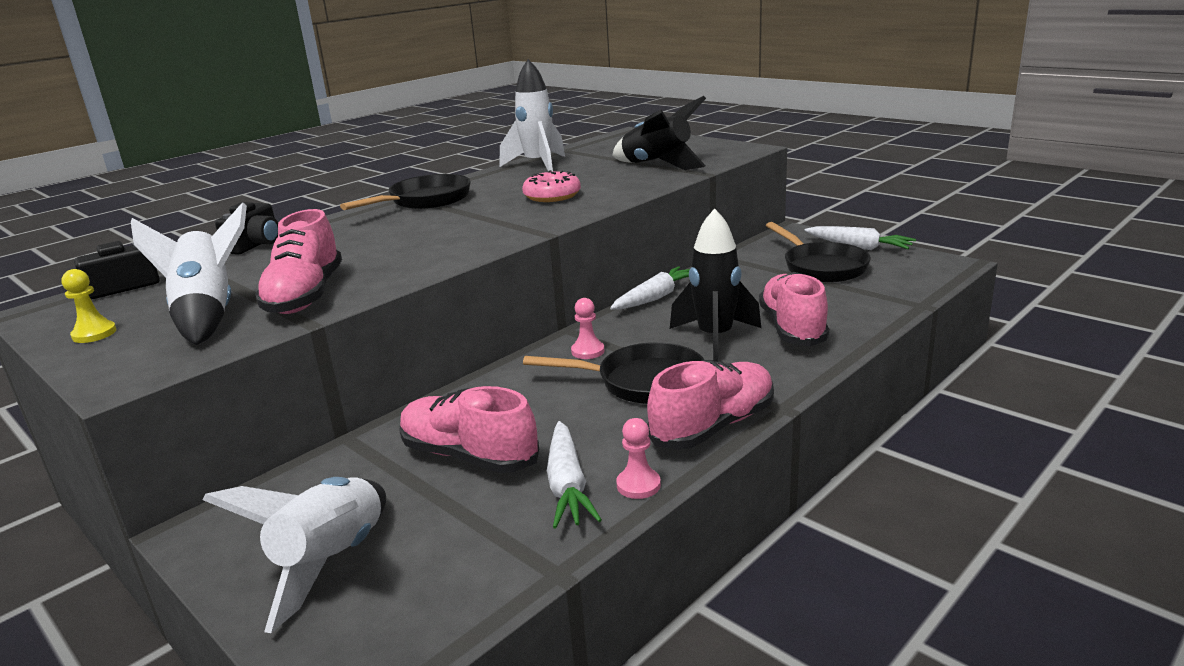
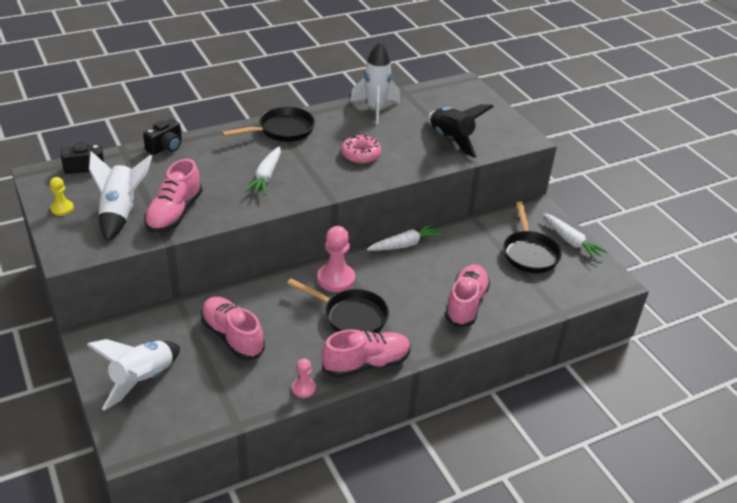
camera: 15 degrees right, 15 degrees up
white carrot [547,421,602,529] -> white carrot moved to [245,146,281,196]
pink pawn [571,298,604,359] -> pink pawn [317,226,355,292], size x1.82
black rocket [670,208,761,361] -> none

